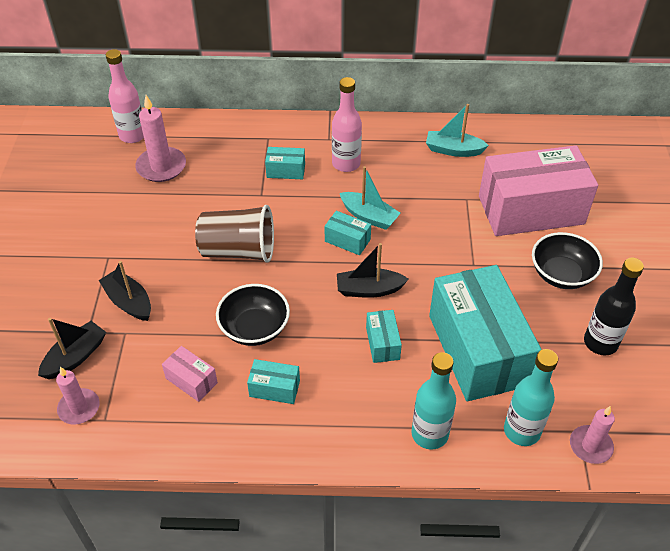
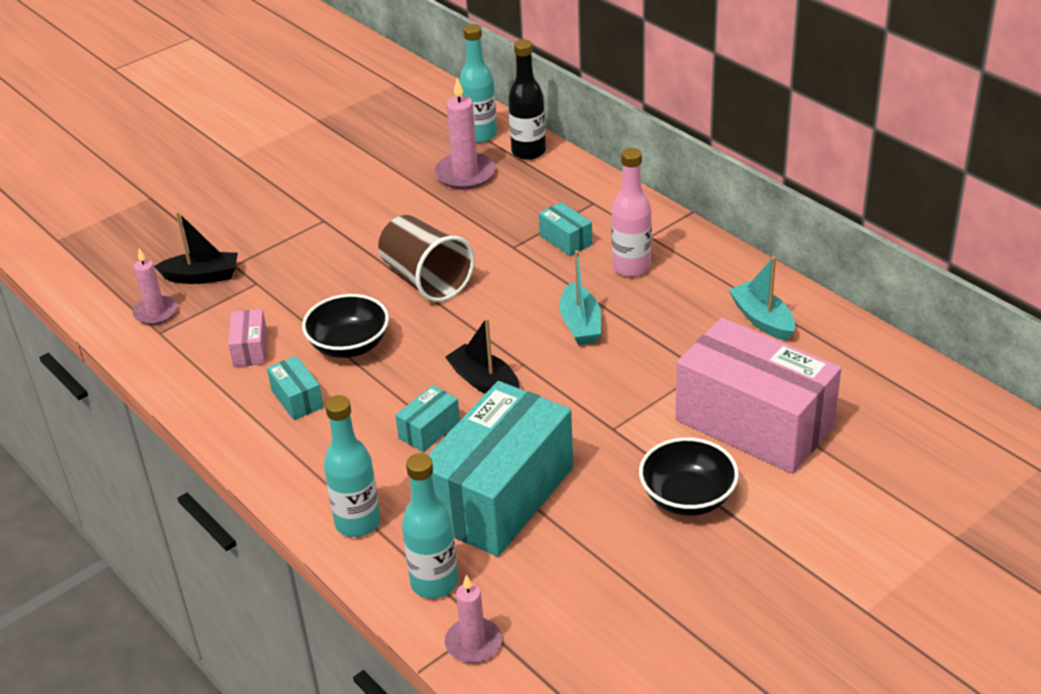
camera: 50 degrees right, 10 degrees down
black boat [99,261,151,321] -> none
pink bottle [106,49,144,143] -> turquoise bottle [459,24,497,143]
turquoise box [325,211,371,255] -> none
black bottle [584,258,644,355] -> black bottle moved to [508,39,546,160]

